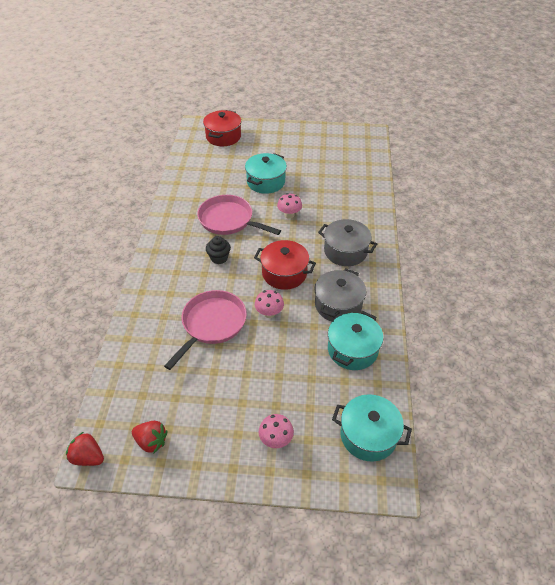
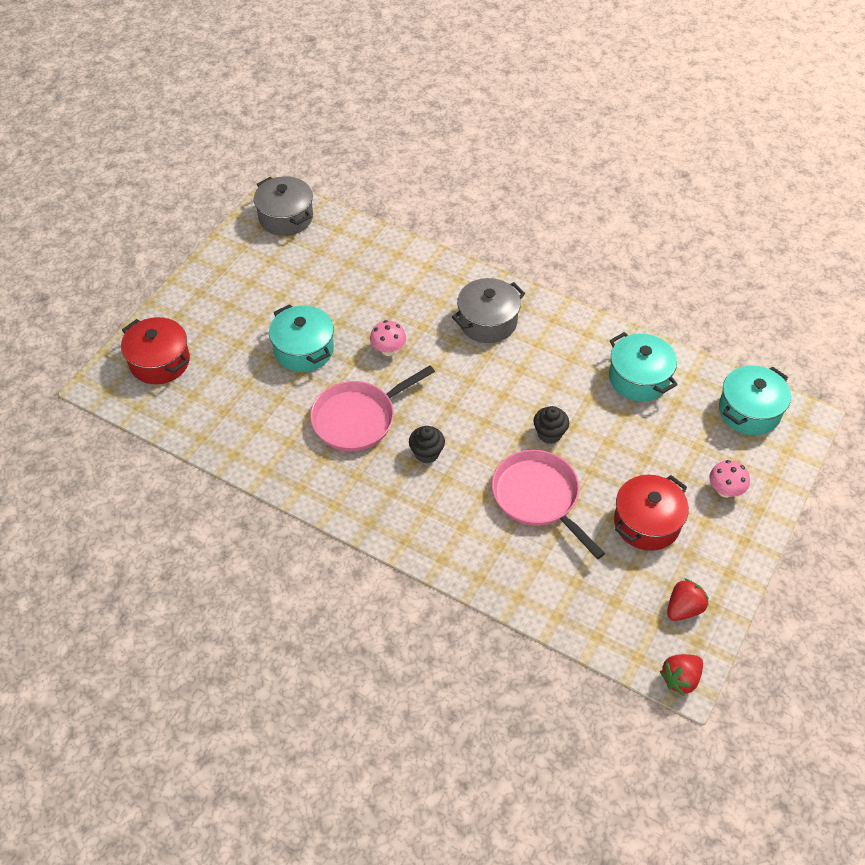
camera: 65 degrees left, 5 degrees up
red pot [254,240,316,290] -> red pot moved to [614,475,689,551]
pink mushroom [255,290,284,318] -> black cupcake [534,406,569,444]
grey pot [314,268,366,322] -> grey pot moved to [254,176,313,236]

